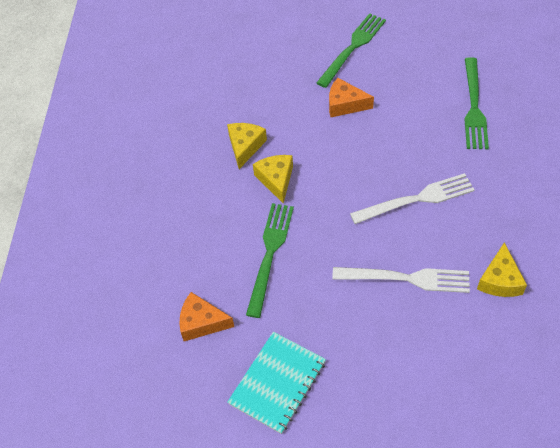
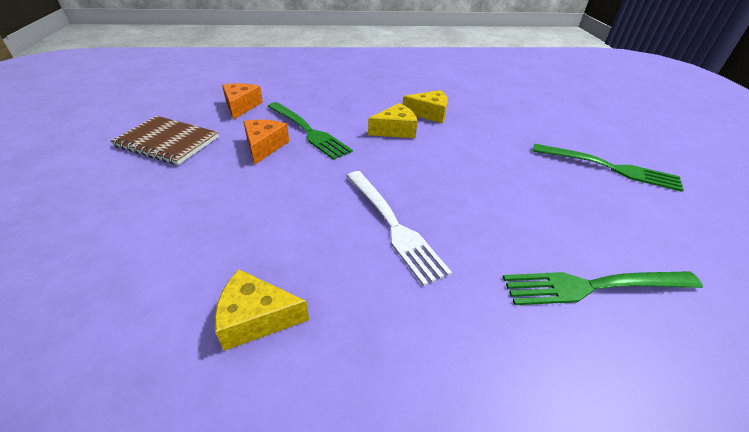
camera: 75 degrees right, 15 degrees down
turquoise notebook [227,332,326,434] -> brown notebook [111,116,219,165]
green fork [246,203,294,318] -> green fork turned 45 degrees clockwise [268,102,353,160]
orange cheese [329,78,374,117] -> orange cheese moved to [243,120,289,164]
white fork [332,267,470,293] -> none

